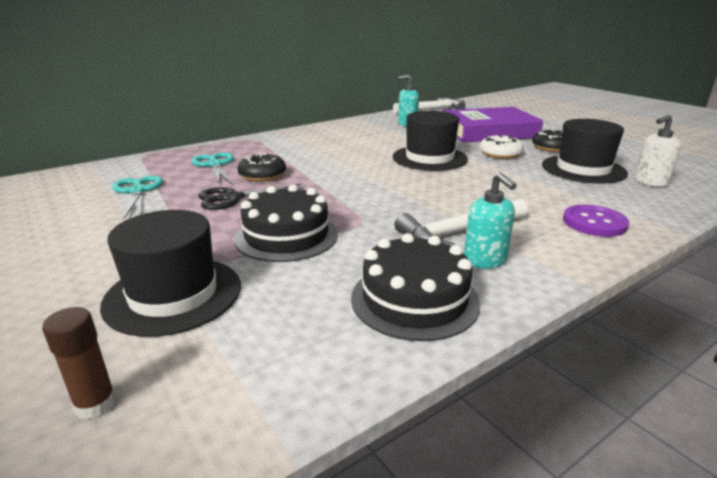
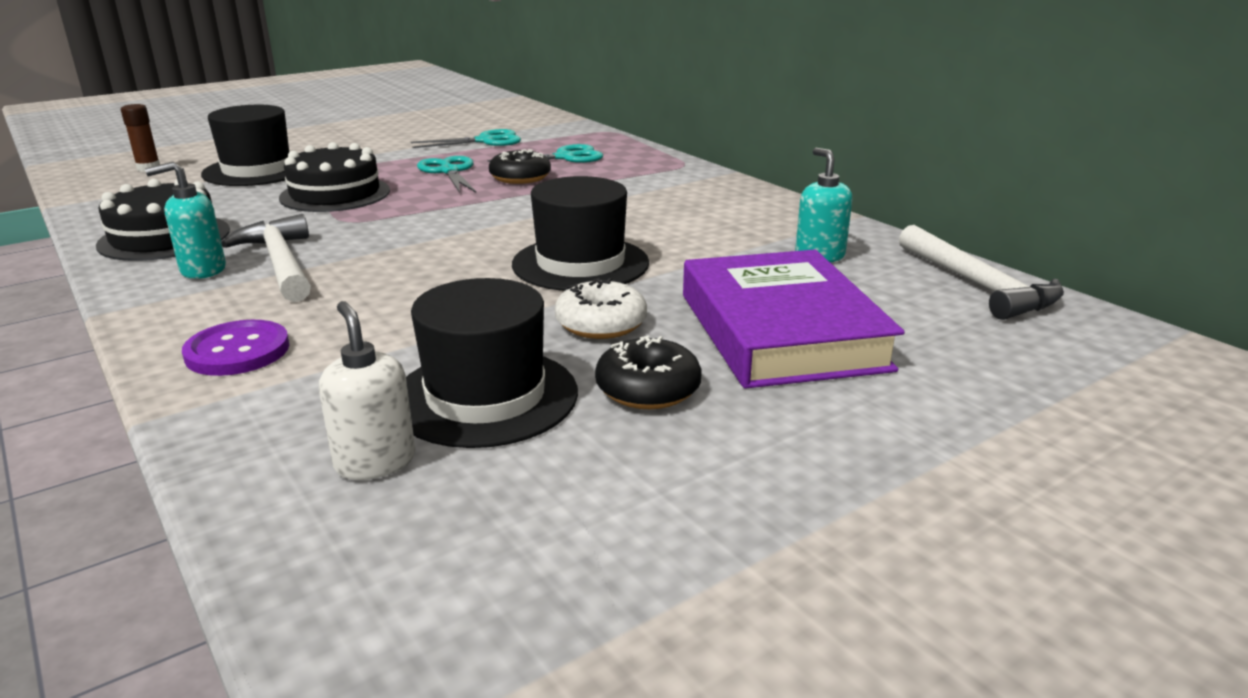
camera: 90 degrees right, 0 degrees up
black scissors [198,184,304,210] -> turquoise scissors [417,156,476,193]

